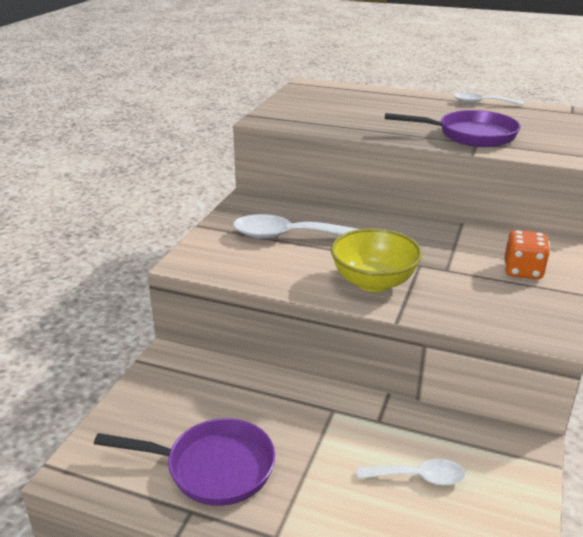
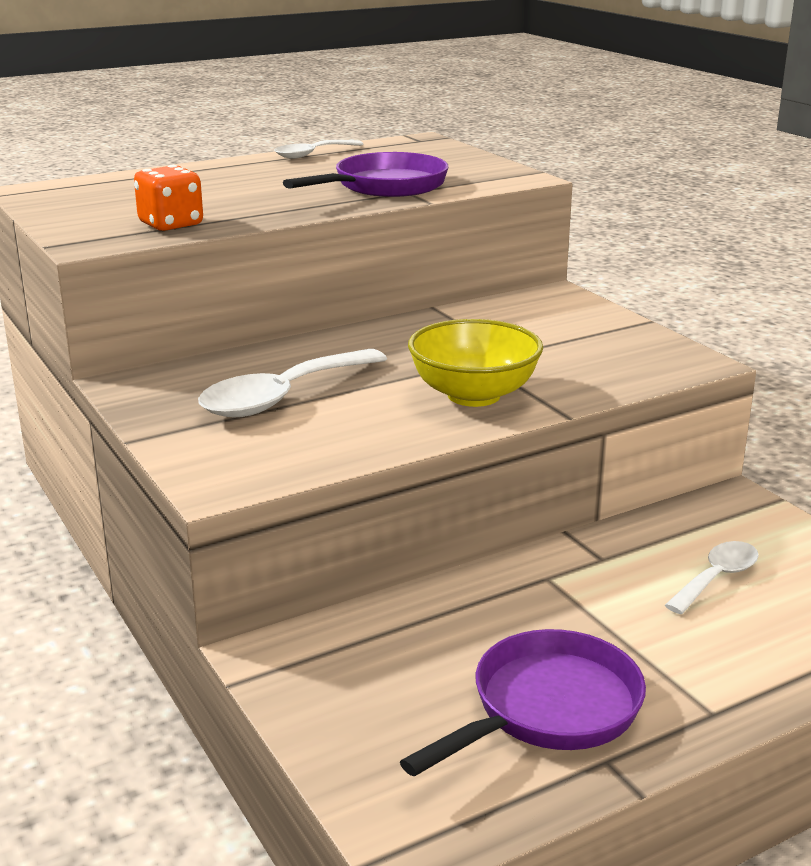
camera: 50 degrees left, 5 degrees down
orange dice [504,230,550,279] -> orange dice moved to [134,165,203,231]

